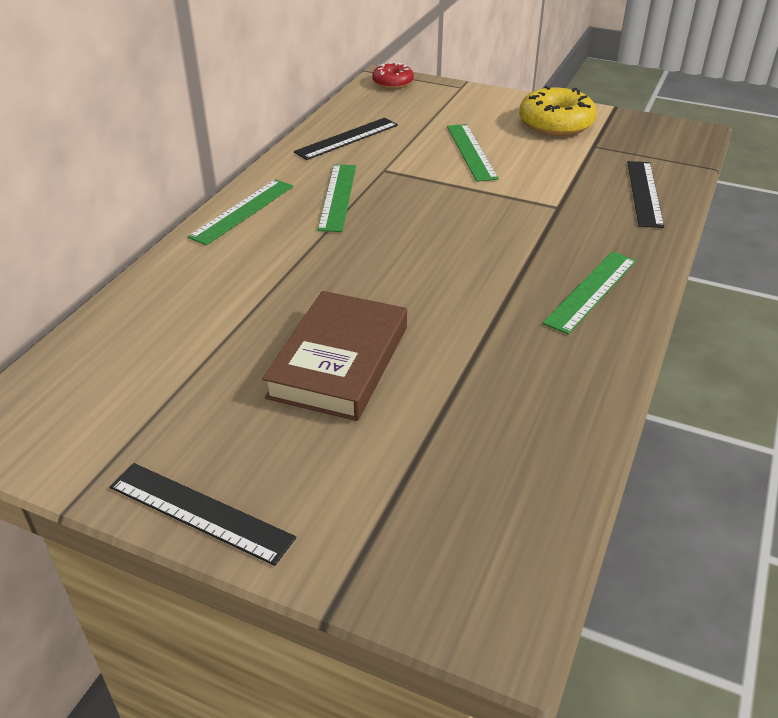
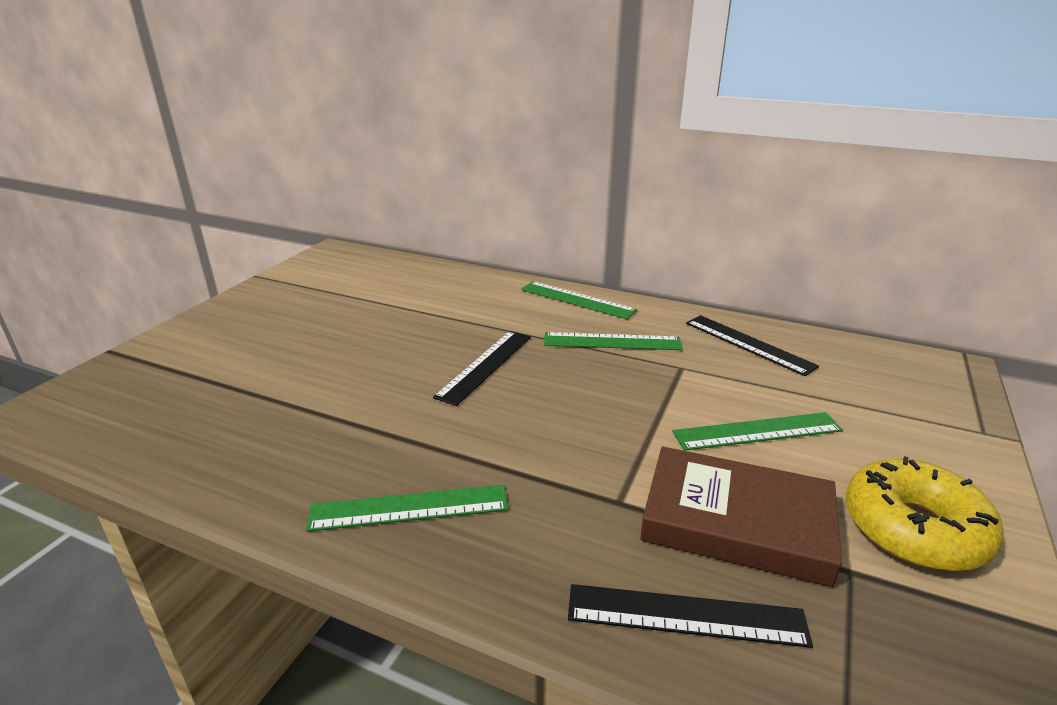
camera: 90 degrees right, 10 degrees down
black ruler [110,463,296,566] -> black ruler moved to [433,331,531,406]
brown book [262,291,407,421] -> brown book moved to [640,446,842,587]
red donut [372,62,414,89] -> none
green ruler [542,252,636,335] -> green ruler turned 45 degrees counterclockwise [306,485,508,532]

